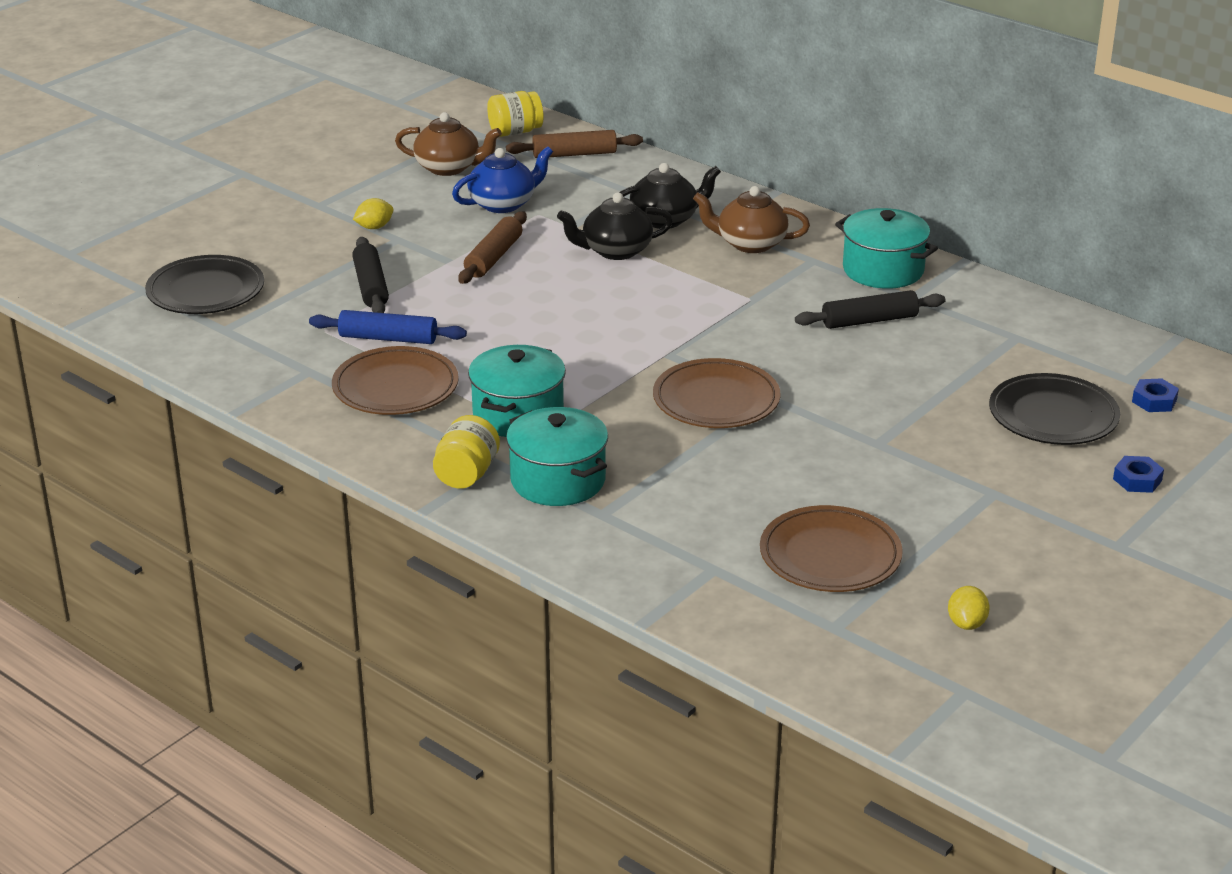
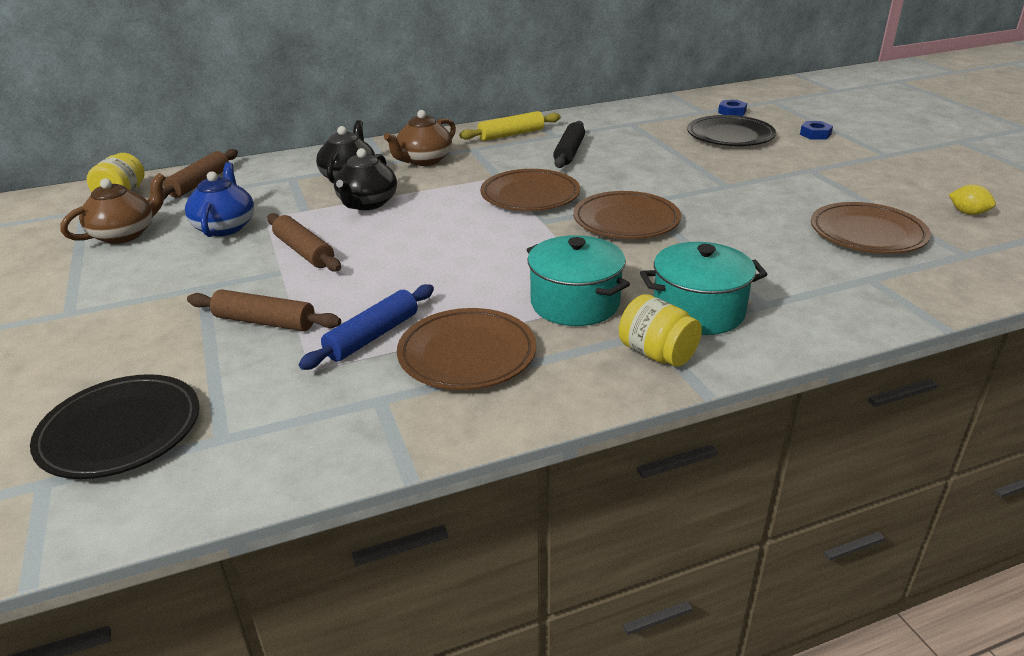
camera: 60 degrees left, 0 degrees up
black rolling pin [352,237,389,313] -> brown rolling pin [187,289,341,331]
yellow lemon [353,198,394,229] -> none
turquoise pot [835,208,938,289] -> yellow rolling pin [459,111,561,141]
none -> brown plate [480,169,580,211]

